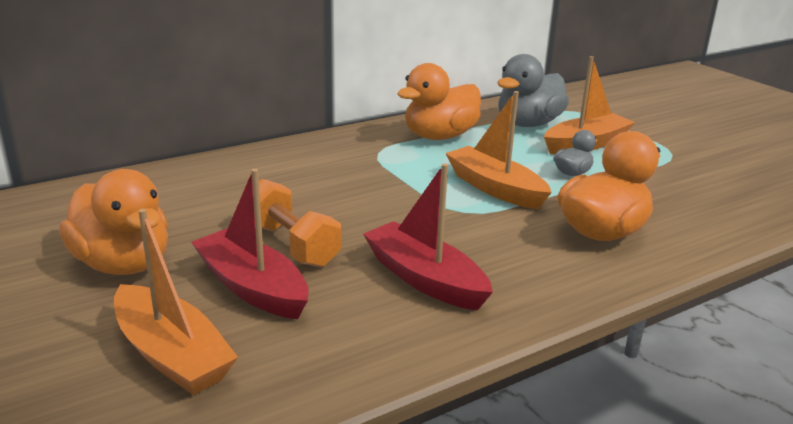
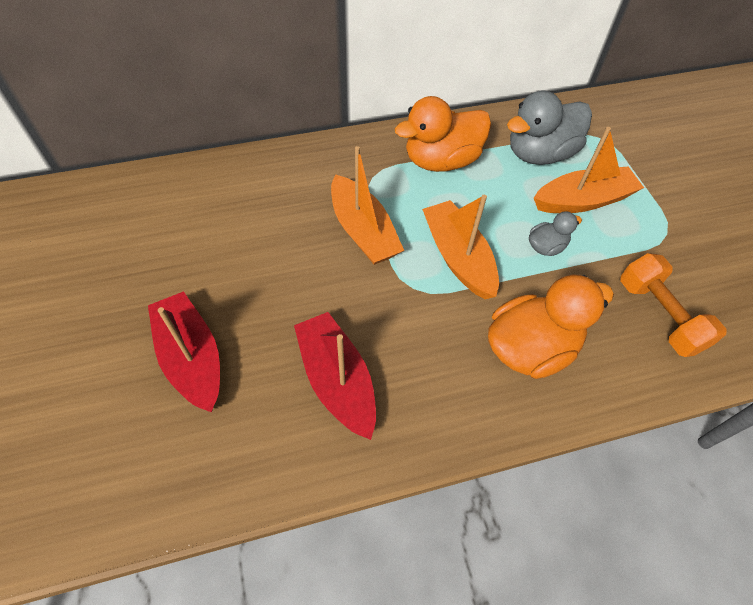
camera: 15 degrees right, 30 degrees up
orange duck [59,169,168,275] -> none
orange boat [114,209,238,395] -> orange boat moved to [331,146,404,265]
orange dumbbell [259,179,341,267] -> orange dumbbell moved to [620,253,726,357]

